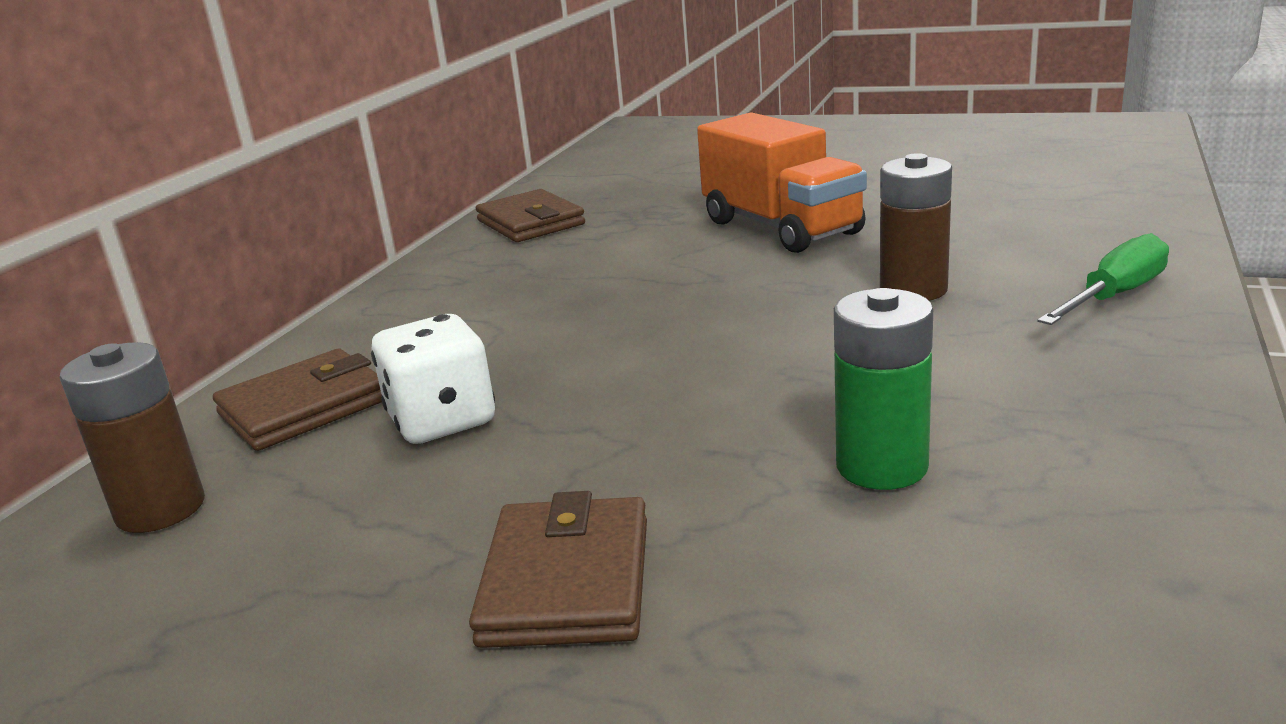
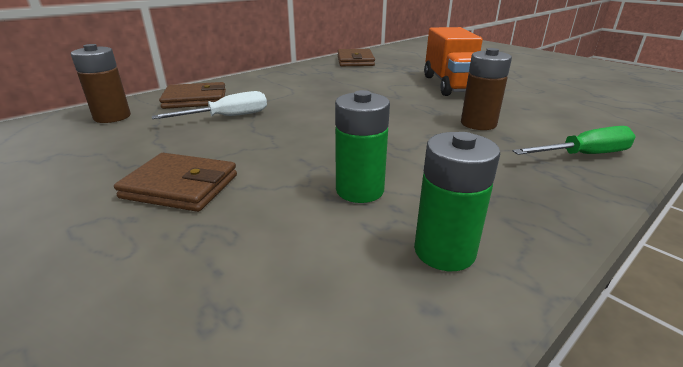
camera: 25 degrees right, 5 degrees up
white dice [371,314,495,444] -> white screwdriver [152,91,267,119]
brown wallet [469,491,647,648] -> brown wallet turned 75 degrees clockwise [114,153,237,212]
none -> green battery [414,132,500,271]

